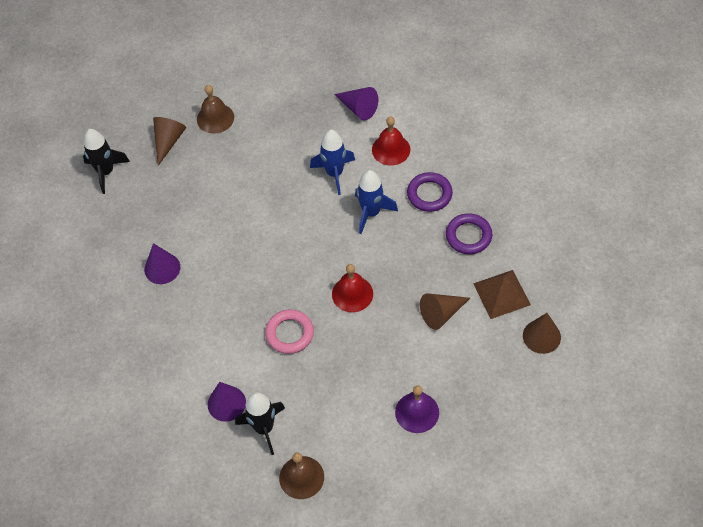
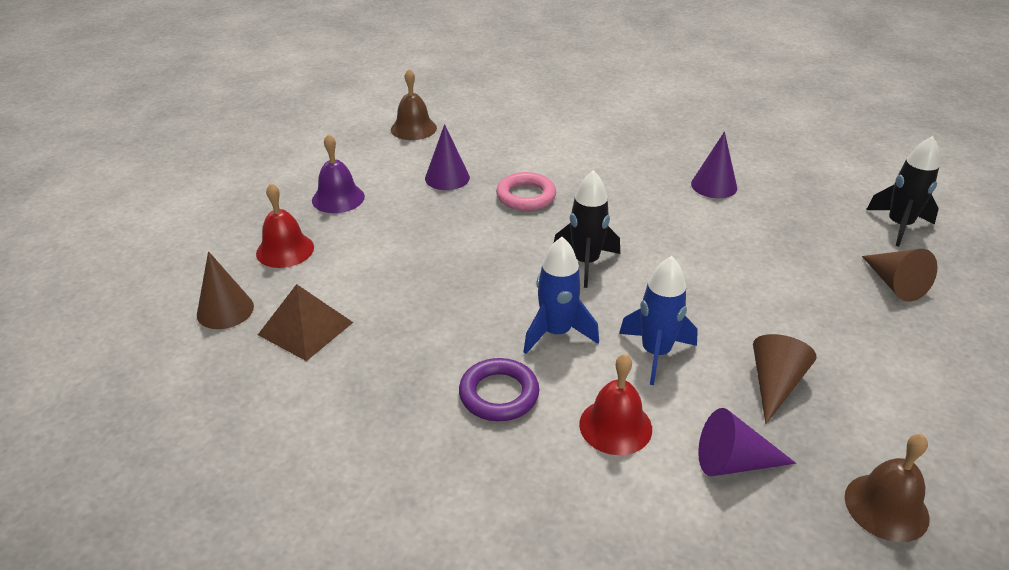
camera: 140 degrees right, 20 degrees down
brown bell [197,85,234,134] -> brown bell moved to [845,434,930,542]
purple cone [208,382,246,422] -> purple cone moved to [425,124,470,190]
black rocket [235,392,285,455] -> black rocket moved to [554,170,620,288]
red bell [332,264,373,312] -> red bell moved to [256,183,314,268]
brown cone [420,293,470,330] -> brown cone moved to [753,334,817,424]
purple ring [446,213,492,254] -> none

